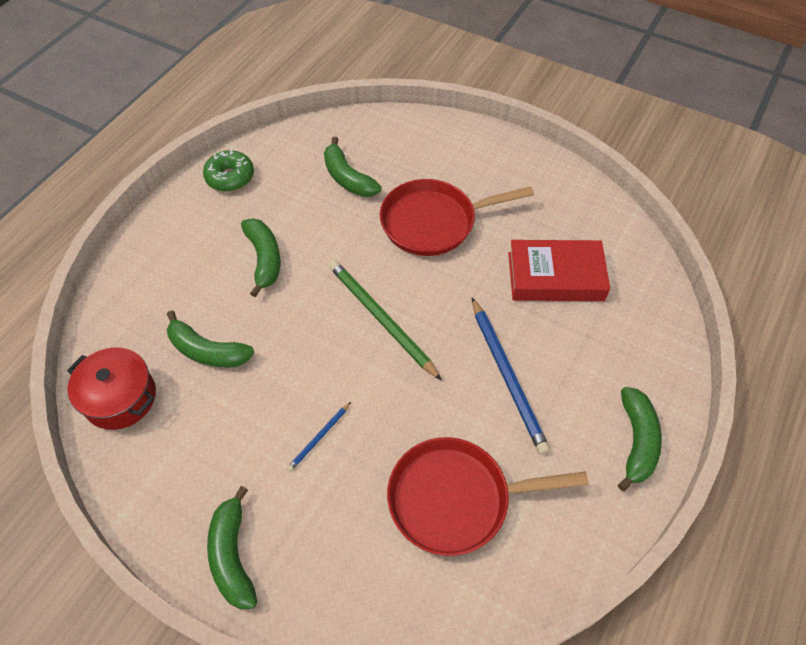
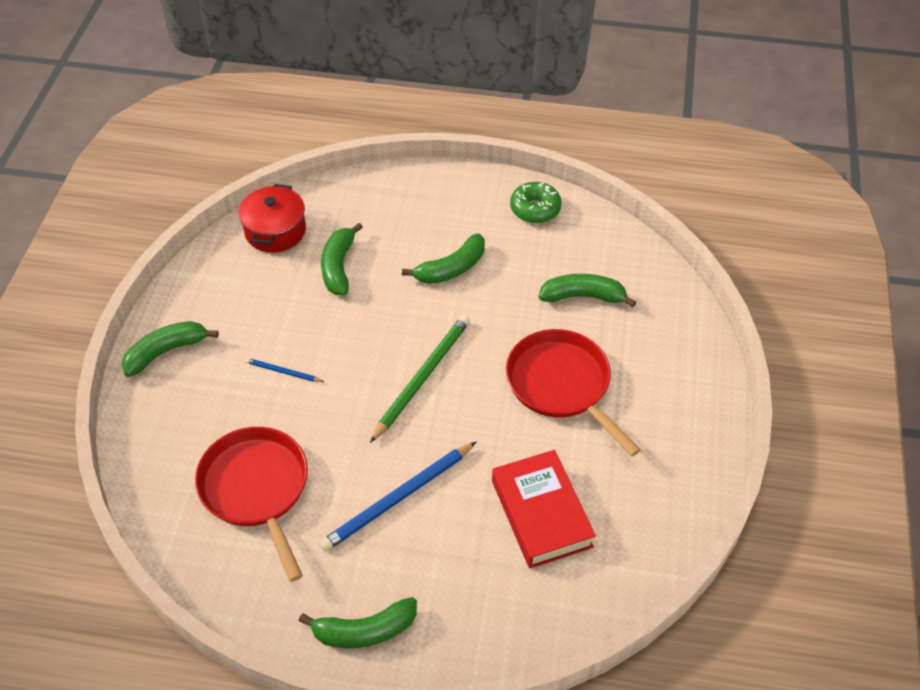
camera: 70 degrees right, 5 degrees down
green banana [324,137,382,197] -> green banana turned 60 degrees clockwise [538,274,636,308]

